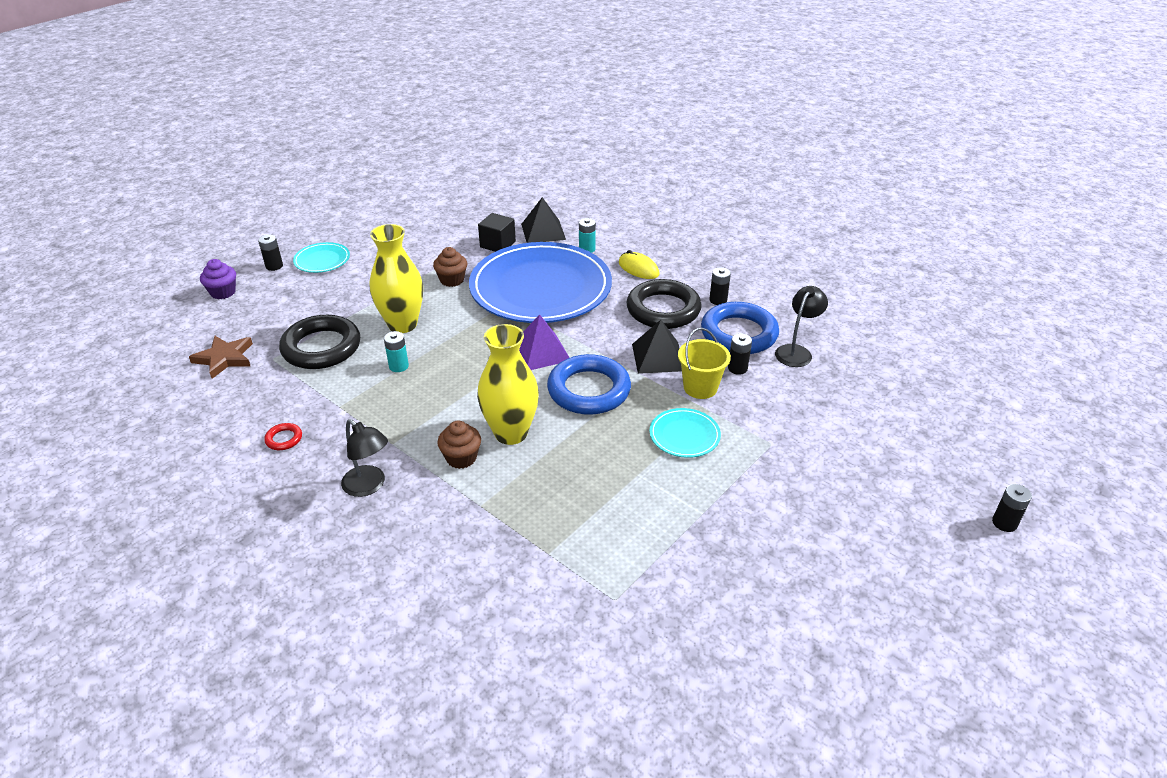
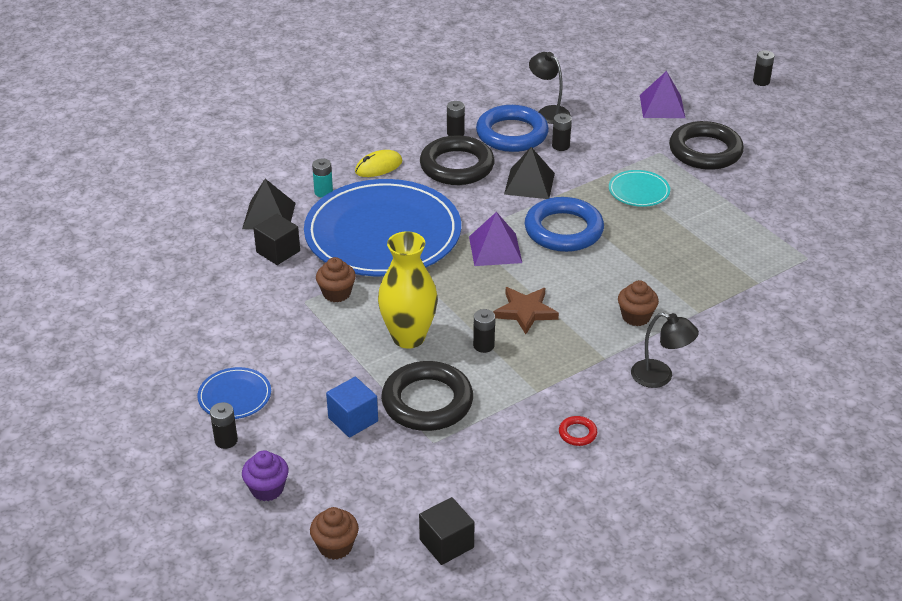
camera: 75 degrees left, 0 degrees up
brown star [189,336,253,379] -> brown star moved to [493,287,559,334]
turquoise plate [293,242,350,273] -> blue plate [198,367,271,419]
black lamp [341,419,388,497] -> black lamp turned 60 degrees clockwise [631,312,699,388]
turquoise battery [384,331,409,372] -> black battery [473,309,495,353]
yellow vase [477,324,539,445] -> none
yellow bucket [678,328,731,399] -> none
none -> brown cupcake [310,507,359,560]
none -> blue cube [326,377,378,438]
none -> black cube [419,497,475,565]
none -> purple pyramid [640,71,685,118]
none -> black ring [669,121,744,170]

